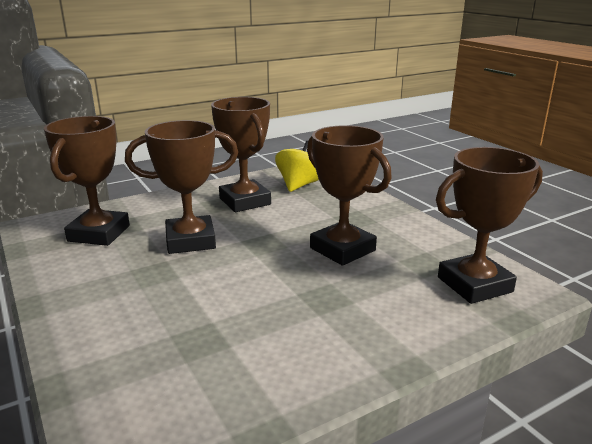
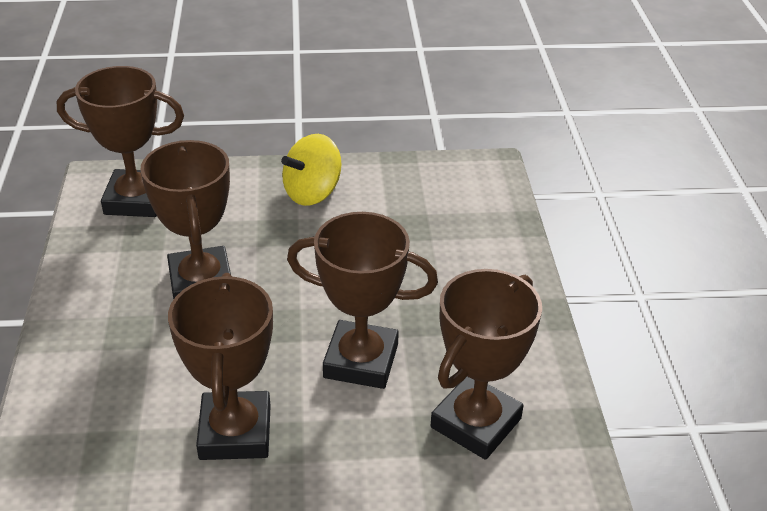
camera: 155 degrees left, 15 degrees up
yellow spinning top [275,141,319,192] -> yellow spinning top moved to [281,134,342,206]

